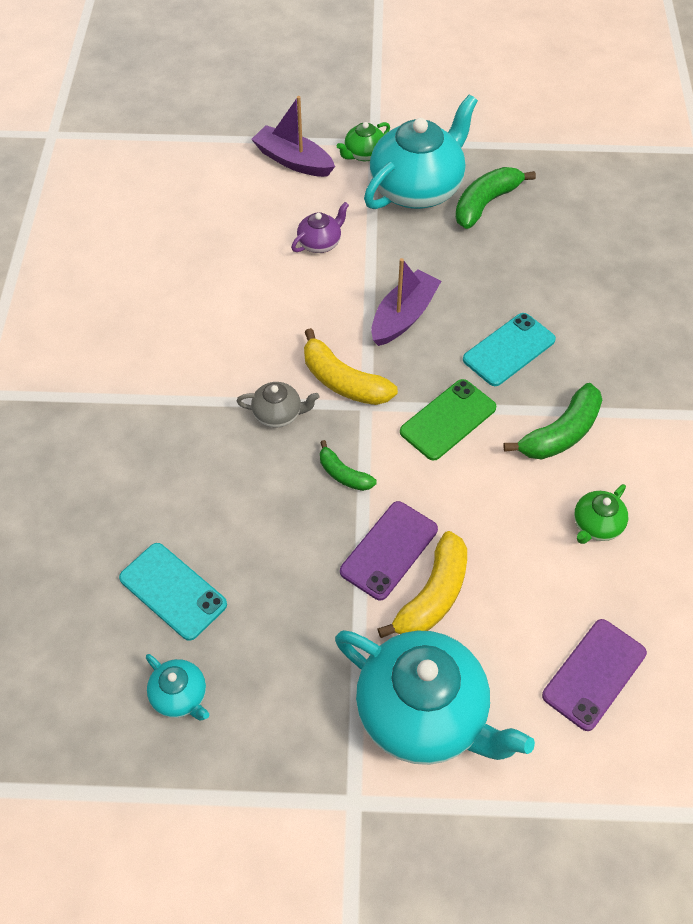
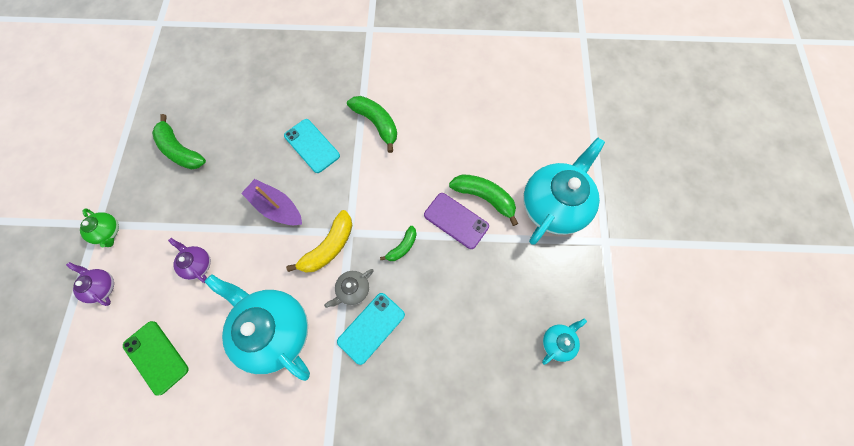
camera: 90 degrees left, 15 degrees up
turquoise phone [119,543,227,641] -> turquoise phone moved to [337,293,405,365]
grey teapot [236,382,319,428] -> grey teapot turned 135 degrees counterclockwise [324,269,373,308]
purple boat [251,96,335,177] -> purple teapot [66,262,114,306]
turquoise teapot [364,95,478,209] -> turquoise teapot moved to [204,274,310,381]
yellow banana [377,531,467,638] -> green banana [449,174,518,226]
green phone [400,379,496,461] -> green phone moved to [123,321,189,396]
purple phone [542,619,647,731] -> none
green teapot [574,484,628,544] -> none

